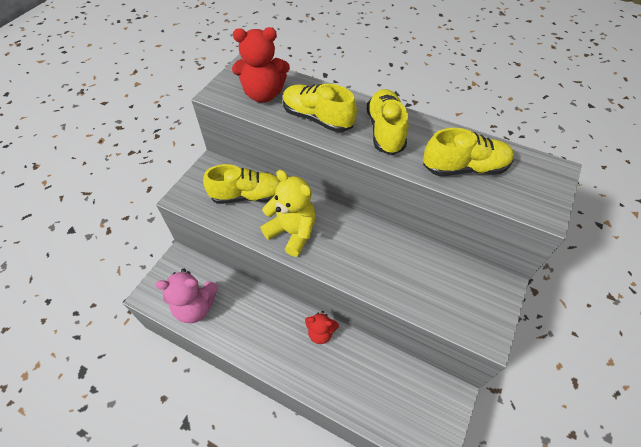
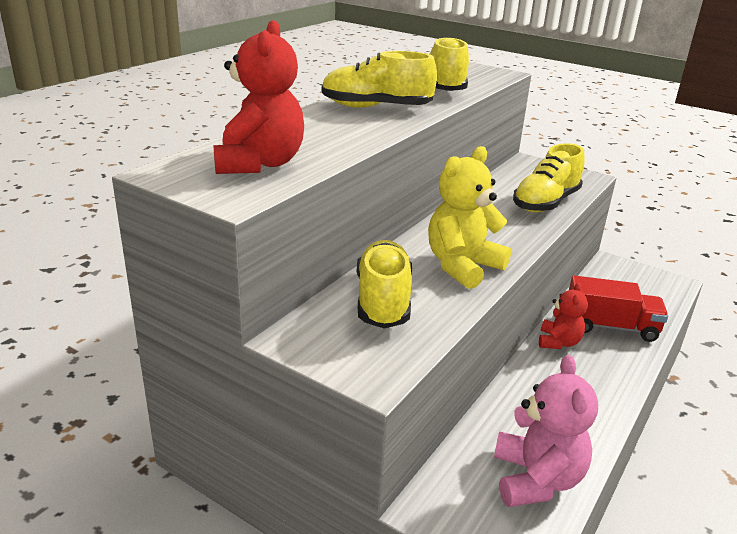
camera: 85 degrees left, 25 degrees down
yellow shoe [283,84,357,132] -> yellow shoe moved to [513,143,585,212]
none -> red truck [569,275,668,342]

